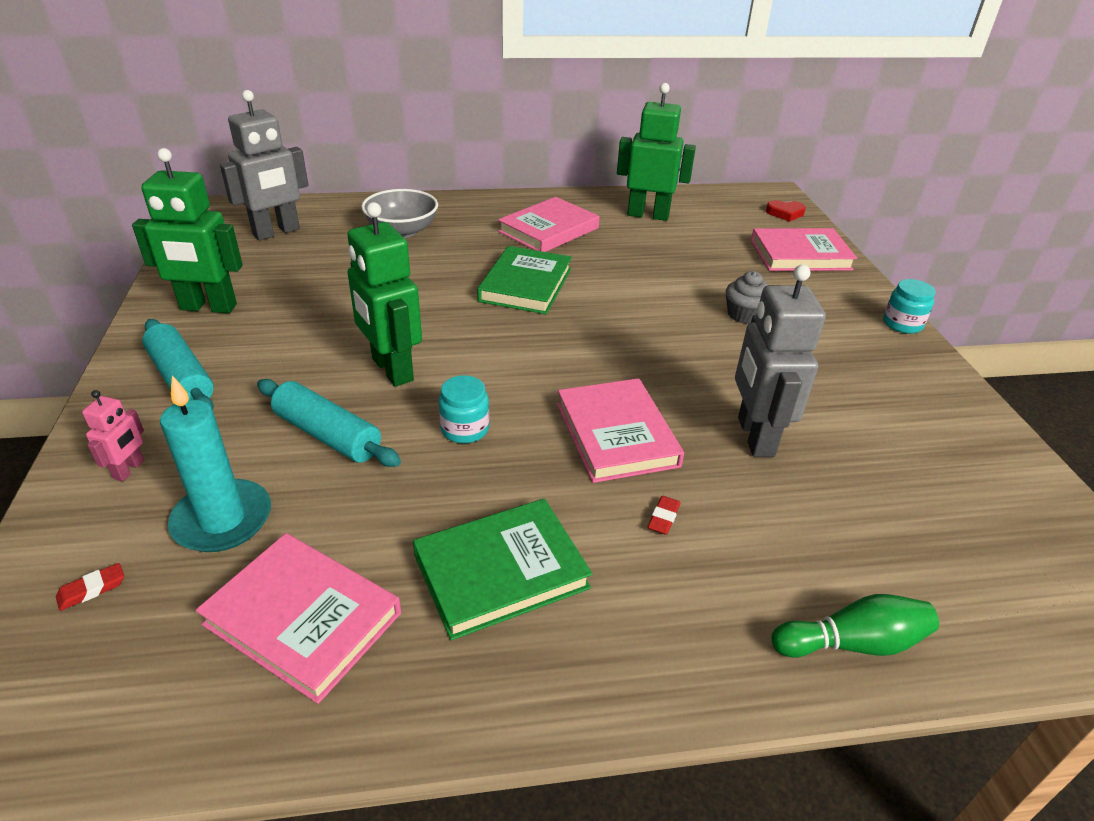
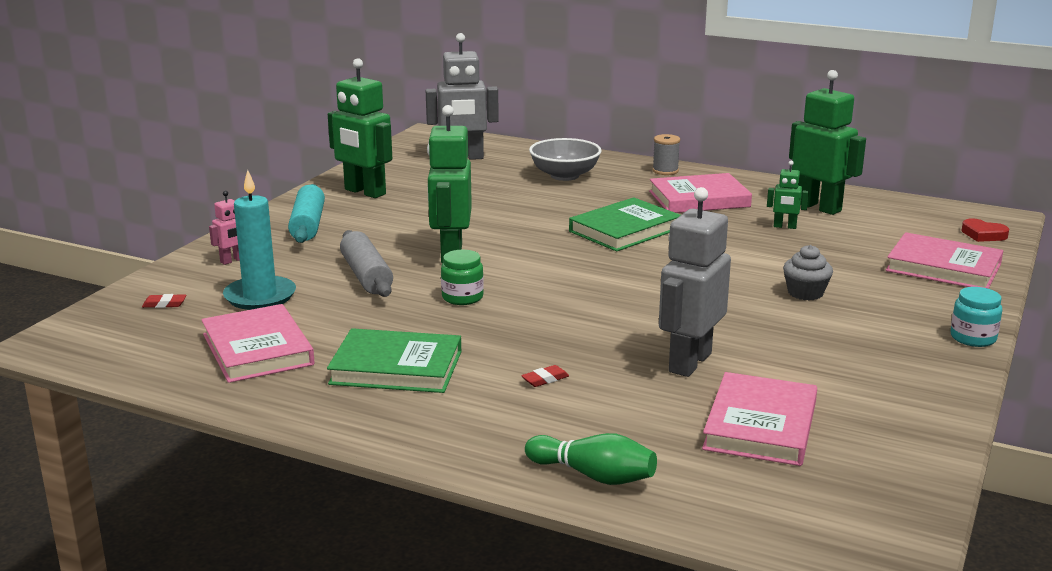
camera: 35 degrees right, 15 degrees down
turquoise rolling pin [257,379,401,467] -> grey rolling pin [340,230,393,297]
turquoise jar [439,375,489,444] -> green jar [441,250,484,305]
pink book [557,378,684,483] -> pink book moved to [702,372,817,466]
none -> grey spool [652,134,680,175]
none -> green robot [767,161,809,229]

